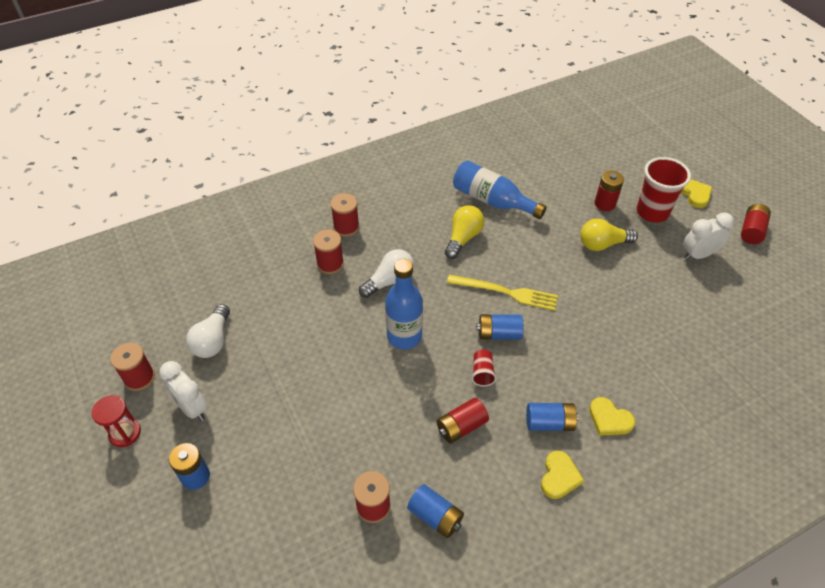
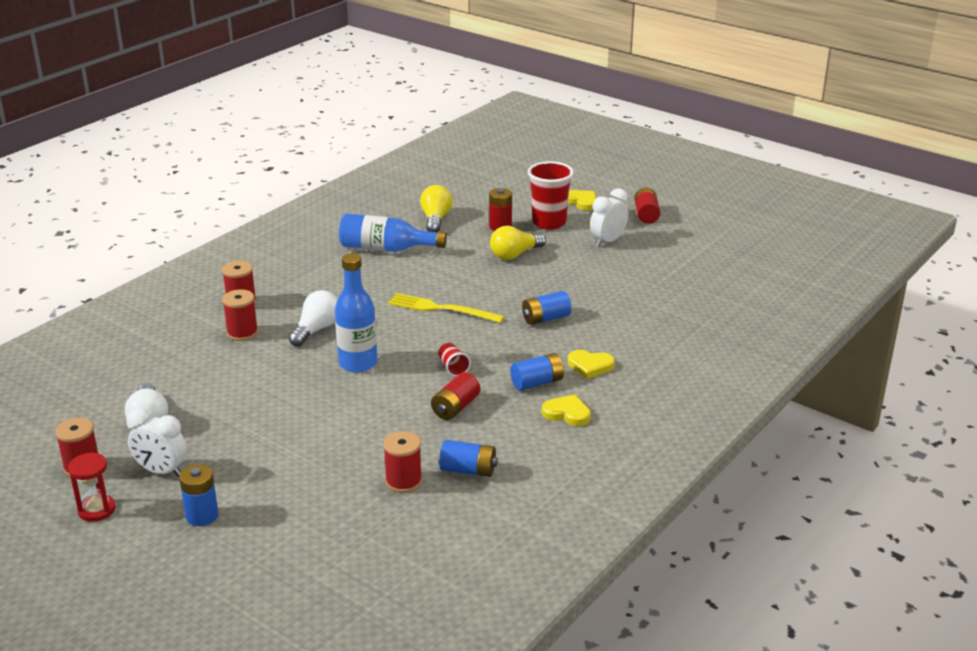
camera: 25 degrees left, 20 degrees down
yellow light bulb [445,205,485,259] -> yellow light bulb moved to [420,185,452,232]
yellow fork [447,274,558,311] -> yellow fork turned 150 degrees counterclockwise [388,293,505,323]
blue battery [477,314,523,340] -> blue battery moved to [522,291,572,325]
yellow heart [541,451,584,499] -> yellow heart turned 60 degrees counterclockwise [542,395,591,426]

